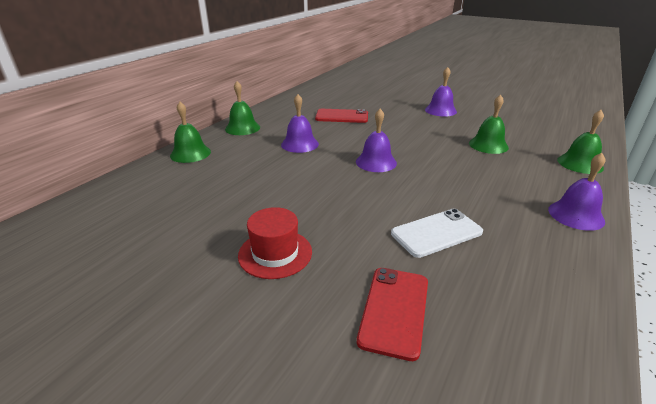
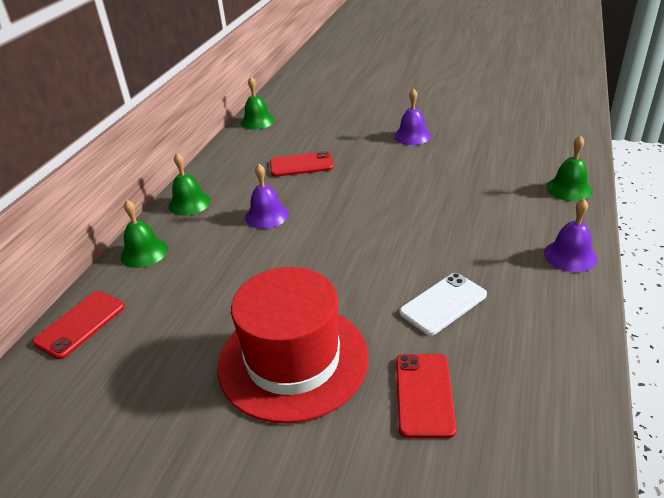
camera: 10 degrees left, 5 degrees up
red hat [238,207,312,279] -> red hat [217,267,369,423], size x2.02
purple bell [356,109,397,172] -> none
green bell [469,94,509,154] -> green bell moved to [241,77,275,129]
none -> red phone [32,291,125,359]

